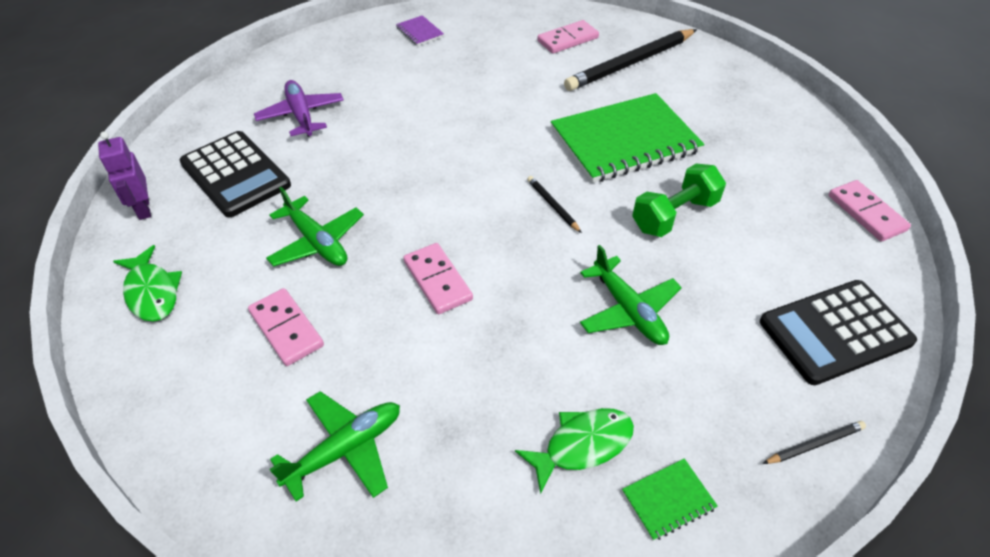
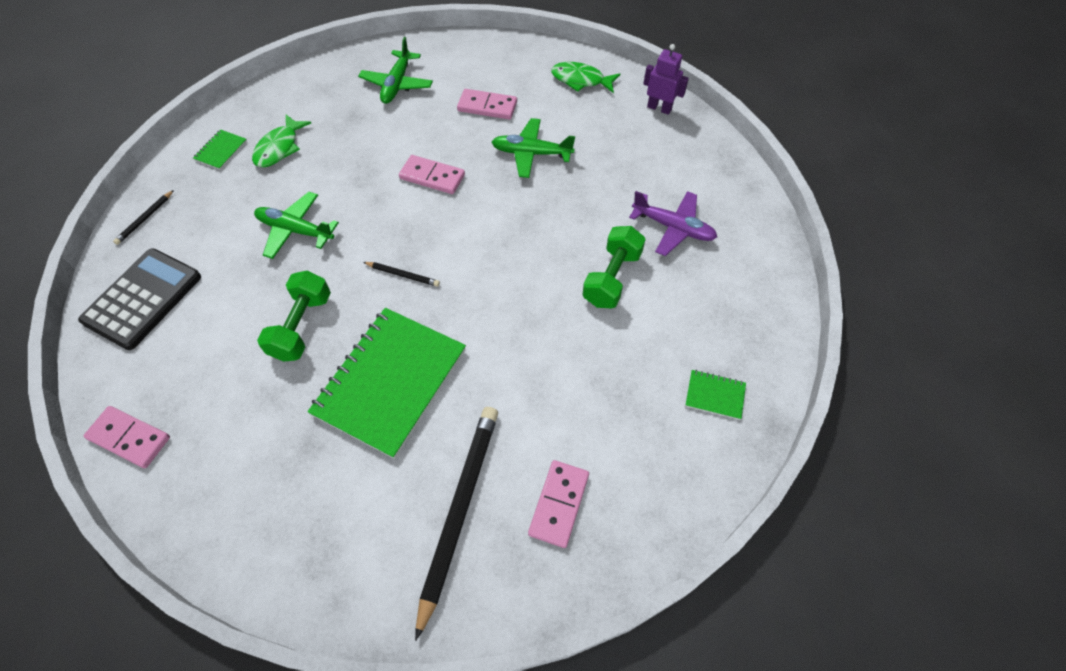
camera: 140 degrees right, 10 degrees up
black calculator [180,131,291,217] -> none
purple notebook [396,15,444,46] -> green notebook [685,370,746,420]
none -> green dumbbell [582,226,646,308]

